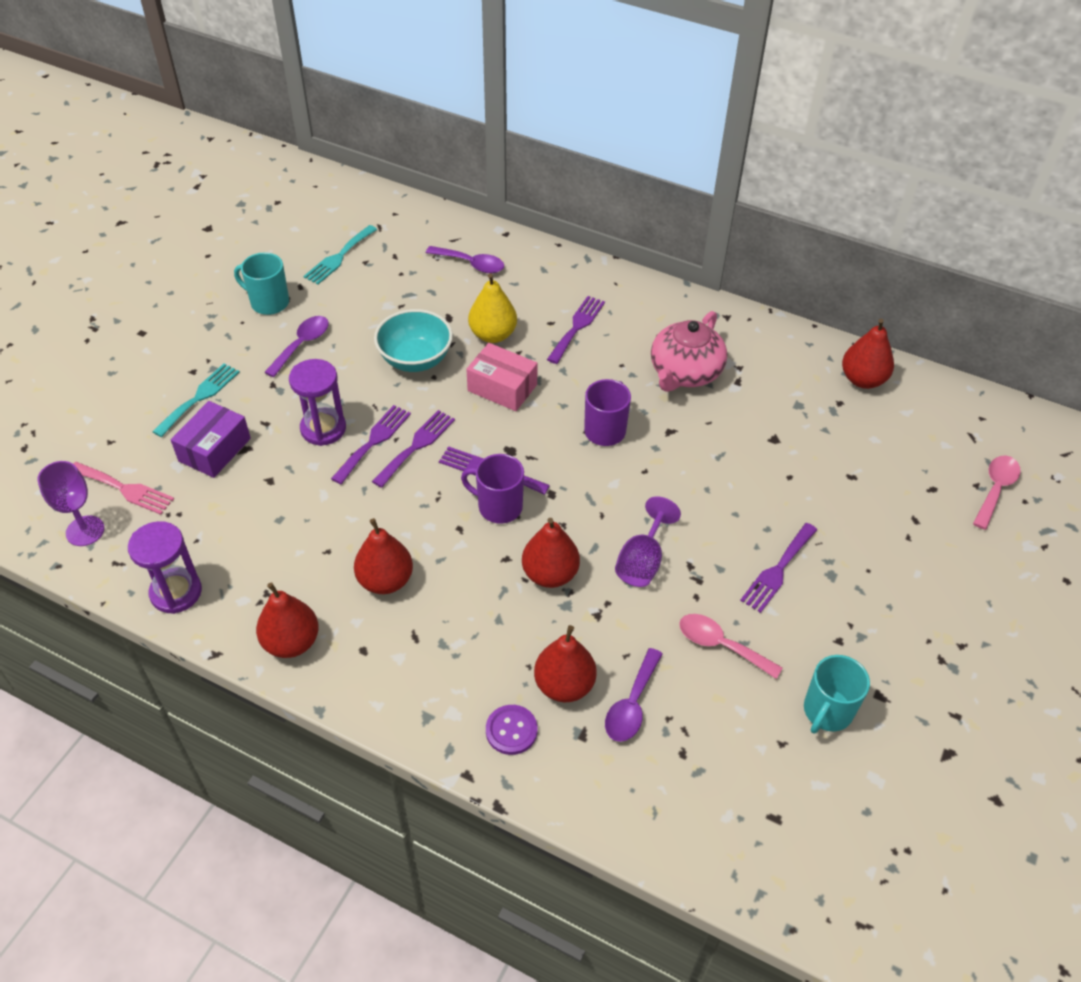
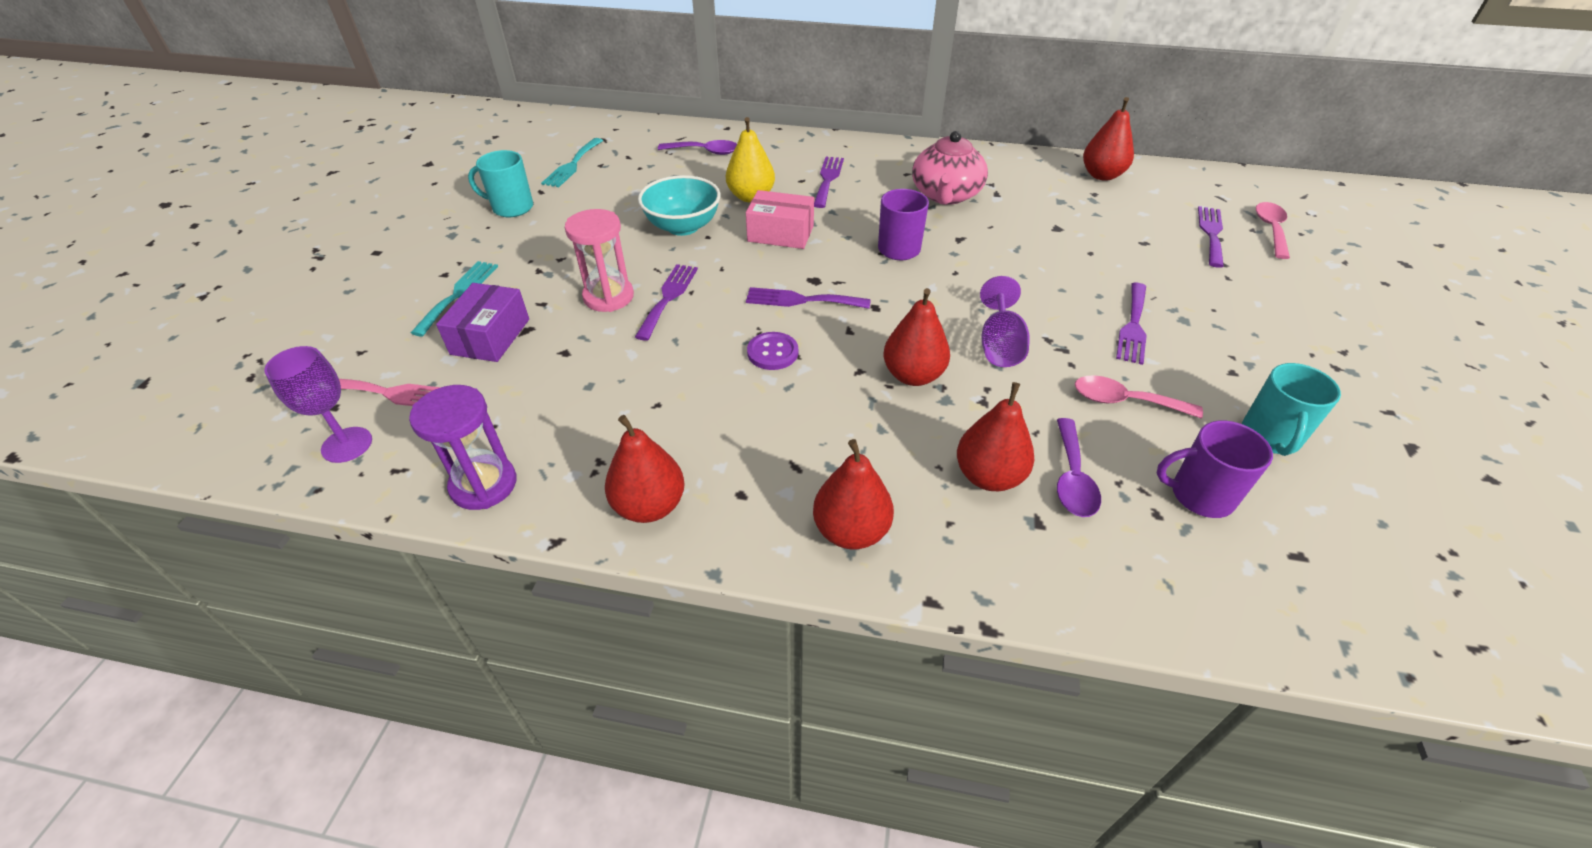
camera: 15 degrees left, 5 degrees down
purple spoon [264,316,329,377] -> none
purple hourglass [289,359,346,446] -> pink hourglass [565,209,634,312]
red pear [354,518,413,594] -> red pear moved to [813,439,894,550]
purple fork [372,410,455,488] -> purple fork moved to [1198,206,1224,268]
purple mug [461,454,524,524] -> purple mug moved to [1157,420,1273,518]
purple button [486,705,538,755] -> purple button moved to [747,332,798,370]

